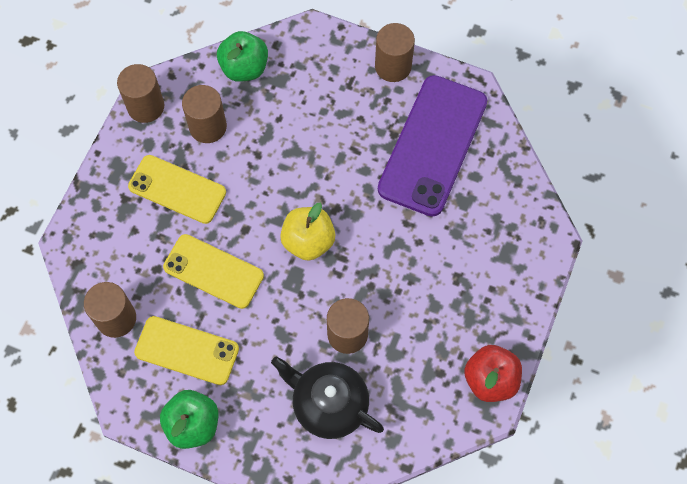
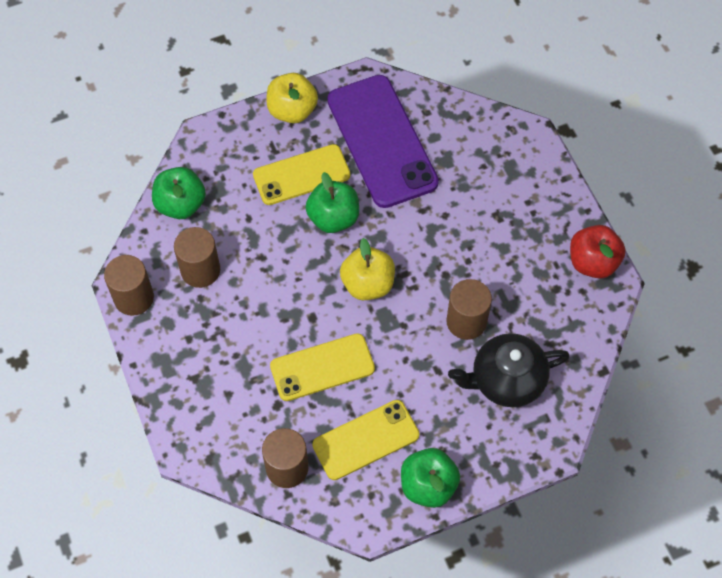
camera: 45 degrees left, 5 degrees down
yellow phone [128,155,226,224] -> yellow phone moved to [253,144,350,205]
brown cylinder [375,23,415,82] -> yellow apple [267,73,318,123]
none -> green apple [306,172,359,233]

